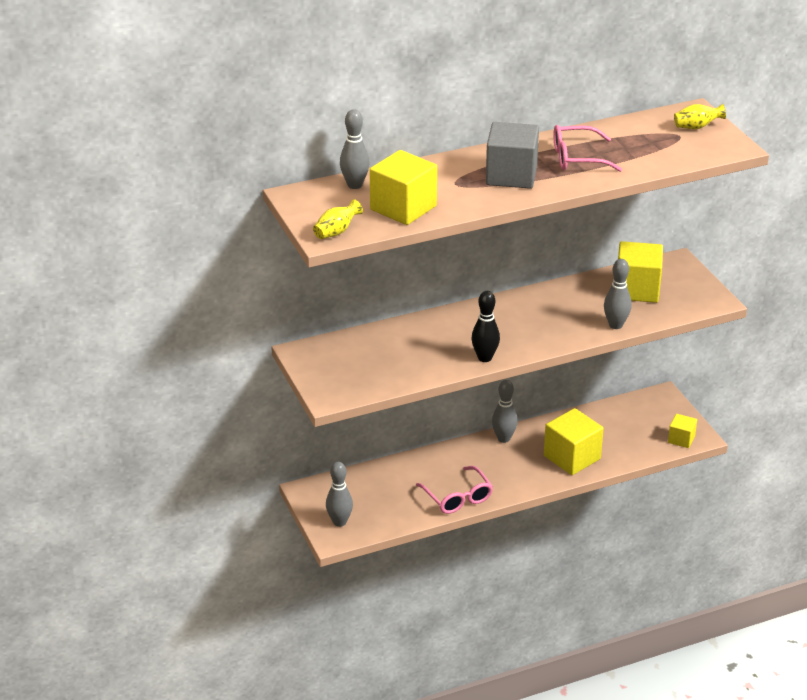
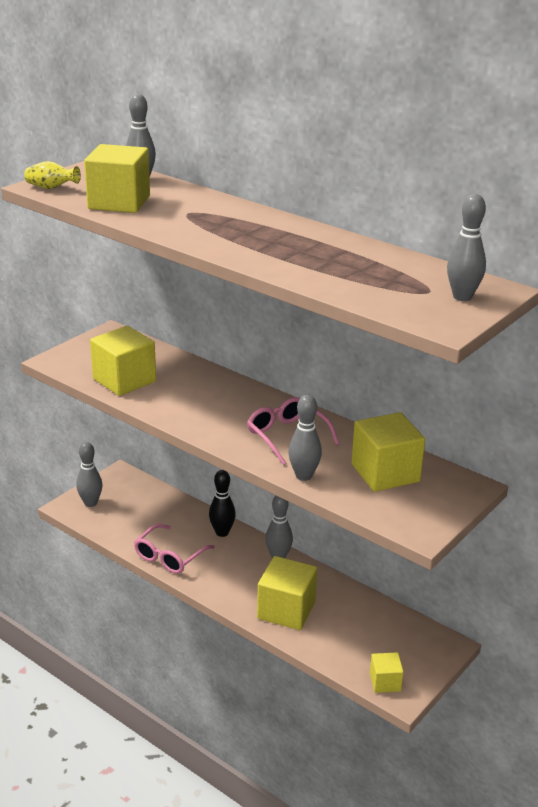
camera: 60 degrees right, 5 degrees down
black bowling pin [471,291,500,362] -> black bowling pin moved to [209,470,236,537]
grey cube [486,122,539,189] -> none
pink glasses [553,125,622,172] -> pink glasses moved to [247,397,339,465]
yellow vase [674,104,726,129] -> grey bowling pin [447,194,486,301]
none -> yellow cube [90,326,156,396]

